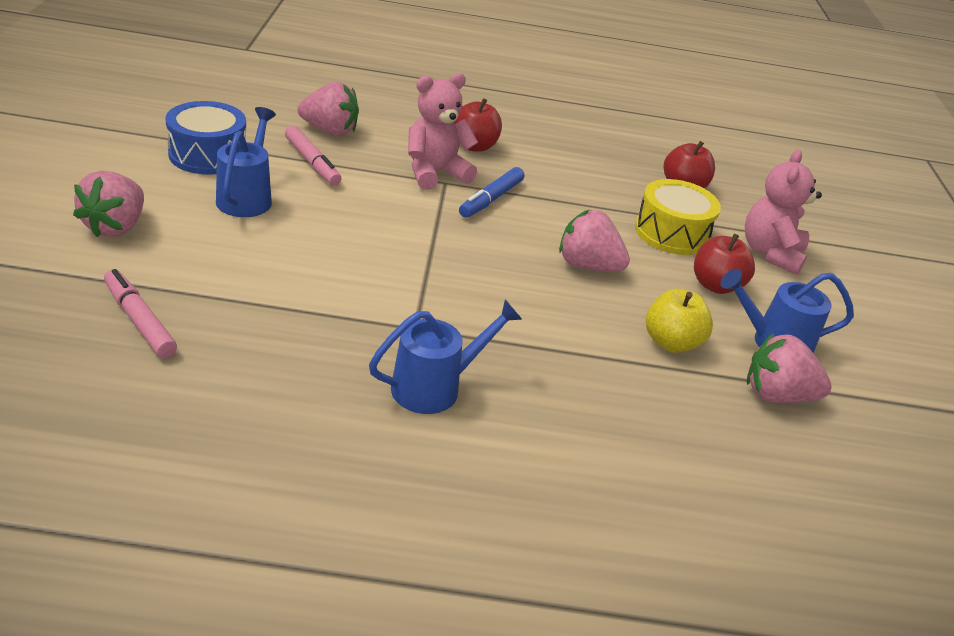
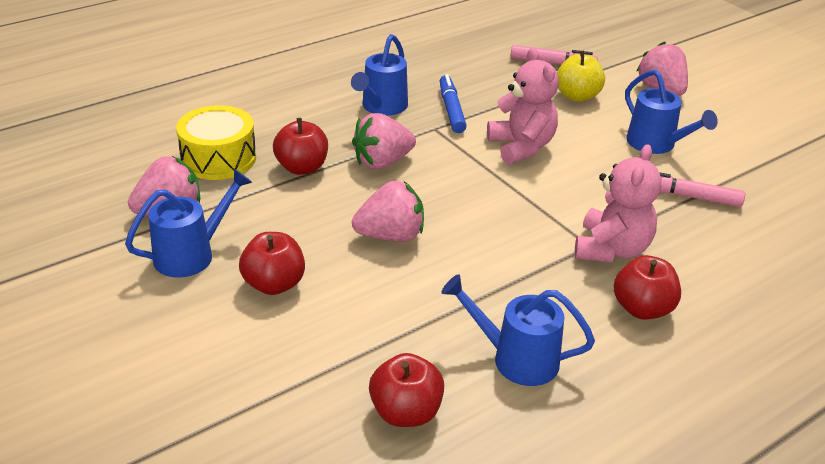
camera: 145 degrees right, 0 degrees up
blue drum [166,101,246,175] -> none
pink strawberry [297,82,359,136] -> pink strawberry moved to [352,113,416,169]
blue marker [459,167,524,218] -> blue marker moved to [440,74,467,133]
yellow drum [635,179,721,255] -> yellow drum moved to [176,105,256,180]
yellow apple [646,289,713,353] -> yellow apple moved to [557,51,605,102]
pink teddy bear [745,150,822,275] -> pink teddy bear moved to [487,48,559,164]
none -> red apple [273,118,328,175]
none -> blue watering can [441,274,595,386]

